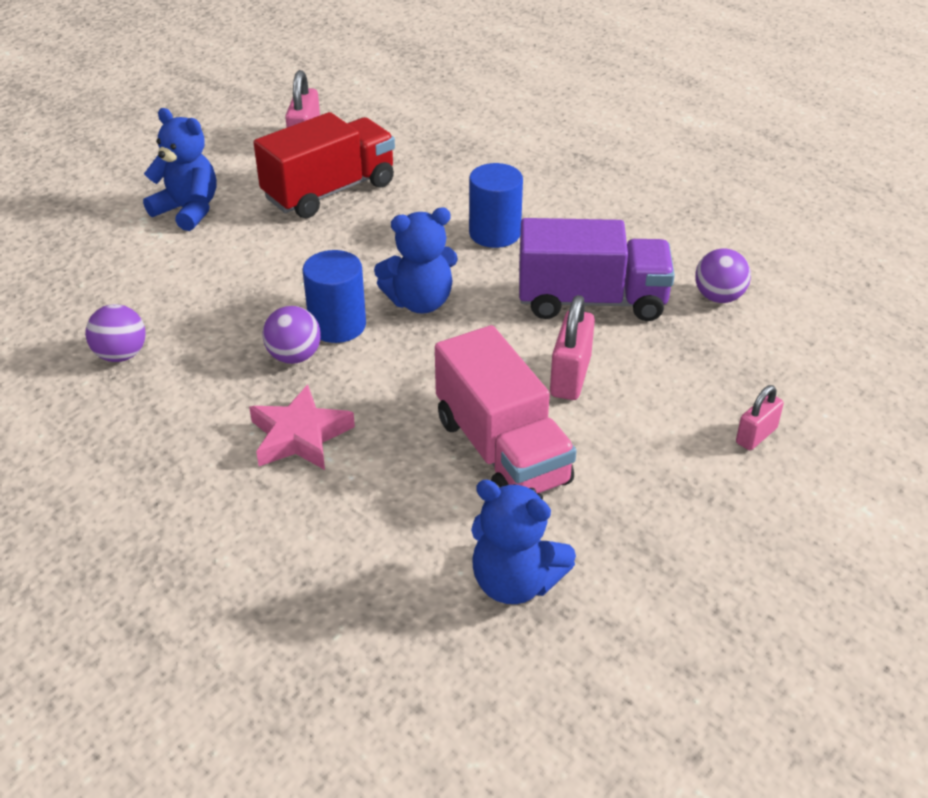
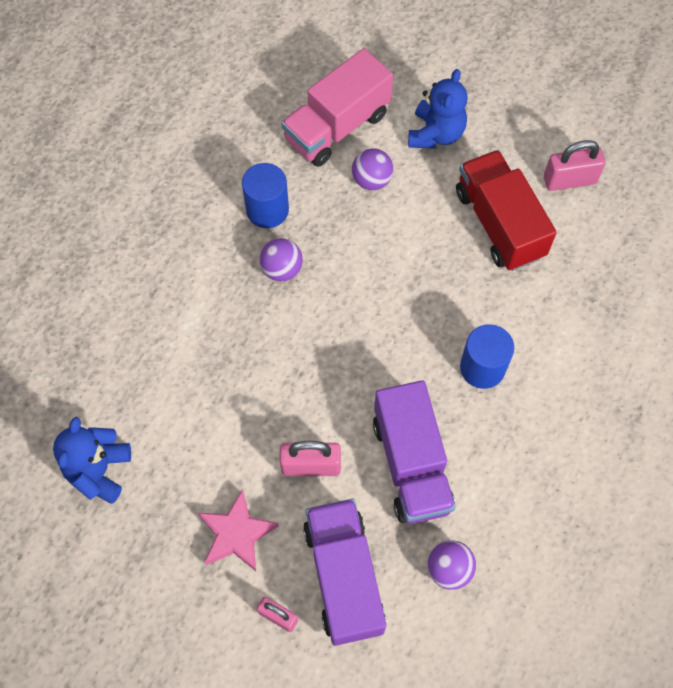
camera: 75 degrees right, 25 degrees up
purple ball [85,304,146,362] -> purple ball moved to [352,148,393,190]
pink star [249,384,355,470] -> pink star moved to [198,489,279,571]
red truck [254,112,395,218] -> red truck turned 150 degrees counterclockwise [456,150,557,271]
blue cylinder [302,250,366,343] -> blue cylinder moved to [242,163,289,228]
blue teddy bear [374,207,458,314] -> none
pink truck [435,325,577,494] -> pink truck moved to [281,48,393,167]
none -> purple truck [303,499,386,646]

